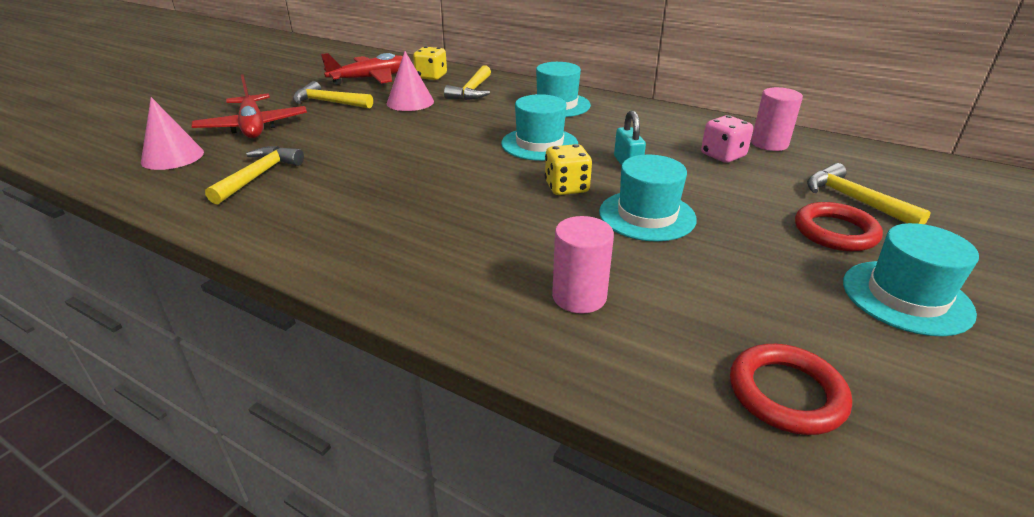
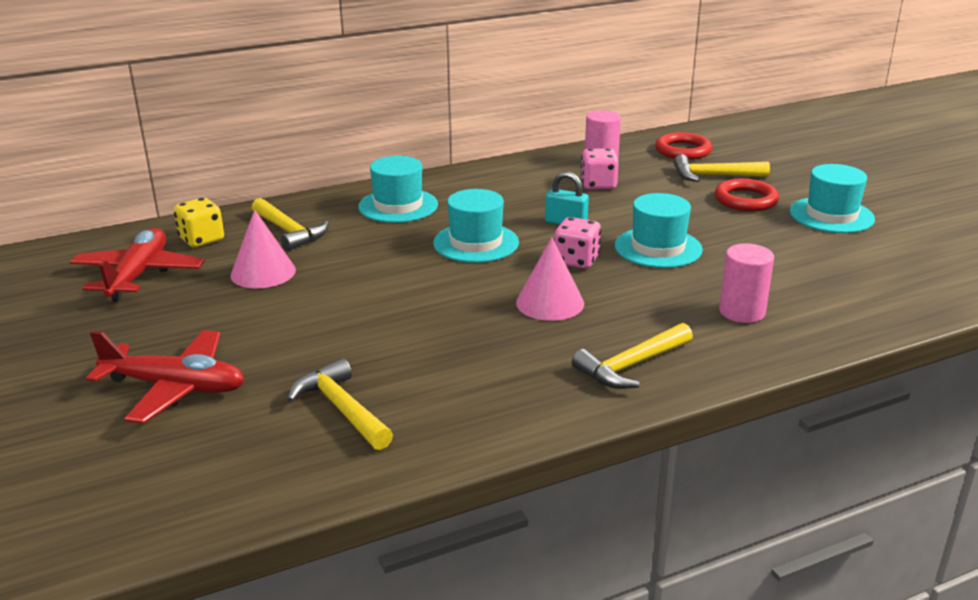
camera: 55 degrees left, 5 degrees down
pink cone [141,97,204,170] -> pink cone moved to [516,237,584,321]
yellow hammer [293,81,373,109] -> yellow hammer moved to [572,323,693,389]
yellow dice [545,144,592,195] -> pink dice [554,217,601,269]
red ring [730,344,852,435] -> red ring moved to [655,132,712,160]

